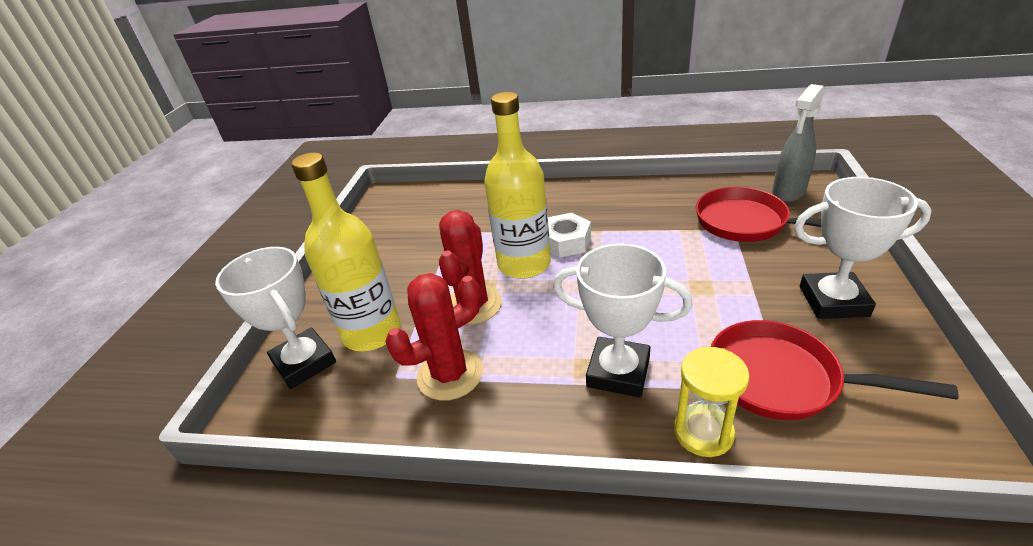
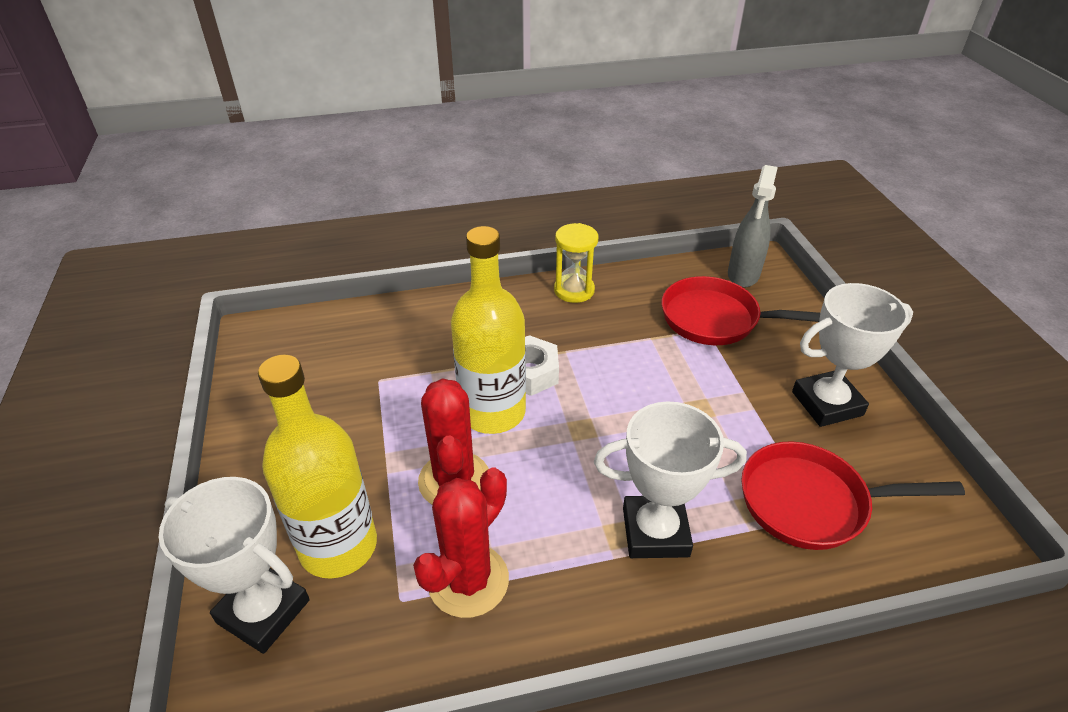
camera: 25 degrees left, 5 degrees up
yellow hourglass [674,347,750,457] -> yellow hourglass moved to [554,223,598,303]

